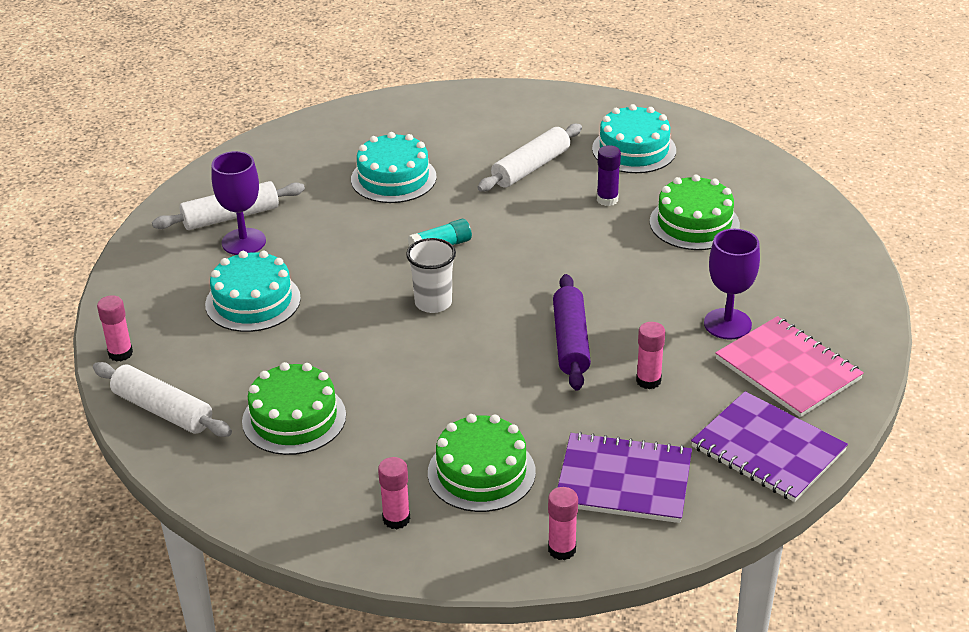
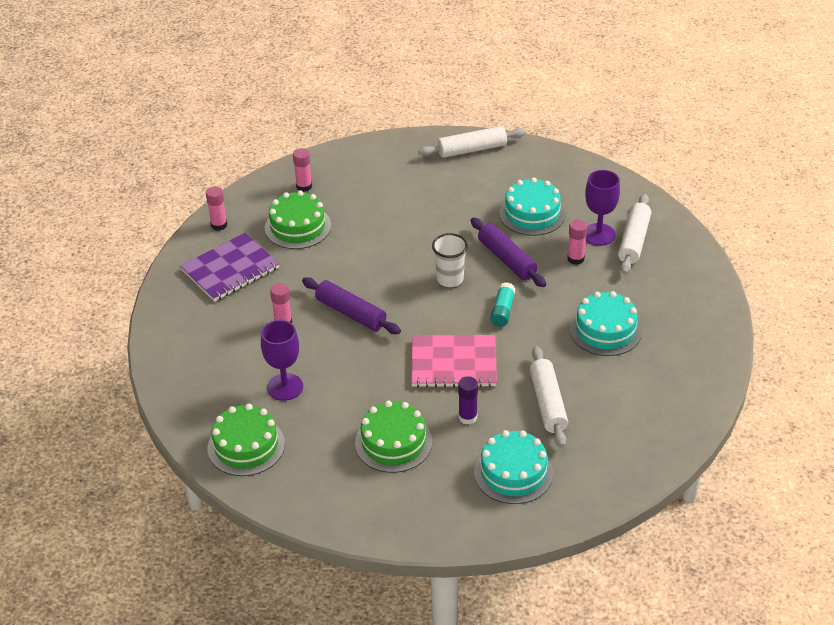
camera: 130 degrees right, 5 degrees up
pink glue stick [97,295,133,362] -> pink glue stick moved to [567,219,587,265]
green cake [242,362,346,455] -> green cake moved to [208,404,285,476]
purple notebook [691,391,848,502] -> none
pink notebook [715,316,864,417] -> pink notebook moved to [411,335,497,388]
none -> purple rolling pin [470,217,546,287]

